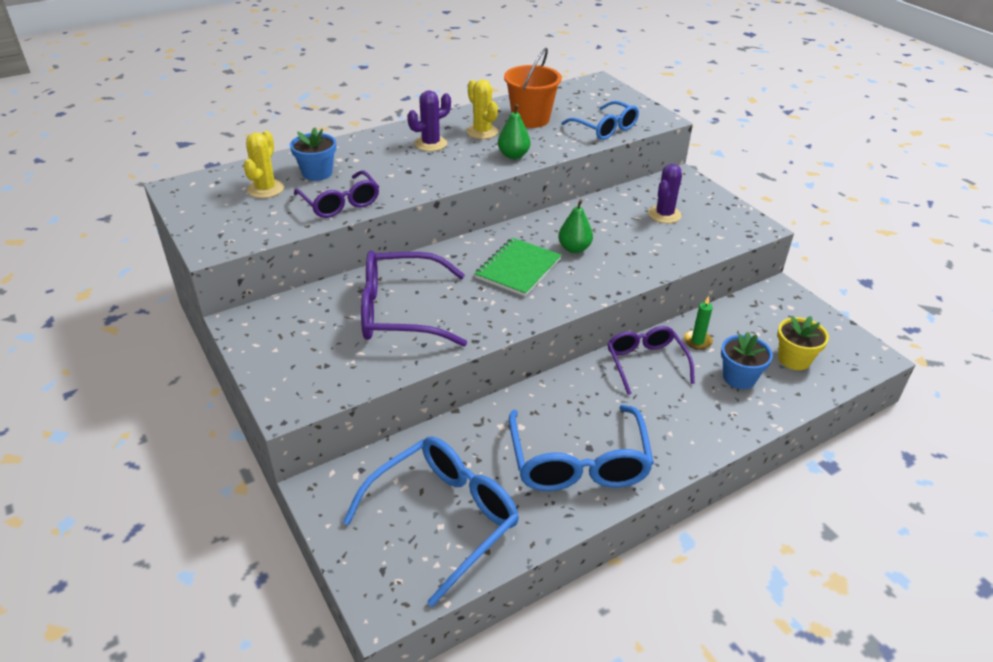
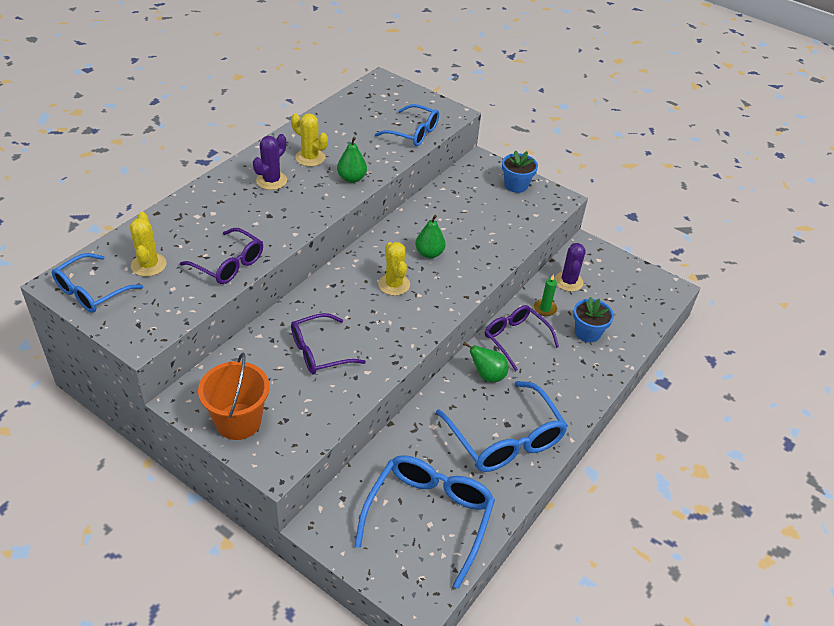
camera: 25 degrees left, 5 degrees up
blue flower pot [290,127,336,181] -> blue flower pot moved to [502,150,538,193]
purple glasses [361,250,467,346] -> purple glasses [291,313,366,375], size x0.64
green notebook [475,238,562,297] -> yellow cactus [378,242,410,296]
orange bucket [504,47,562,128] -> orange bucket moved to [198,353,269,440]
purple cactus [648,164,682,223] -> purple cactus moved to [555,243,586,292]
yellow flower pot [777,316,829,370] -> none
none -> blue glasses [52,253,143,313]
none -> green pear [463,342,508,382]

